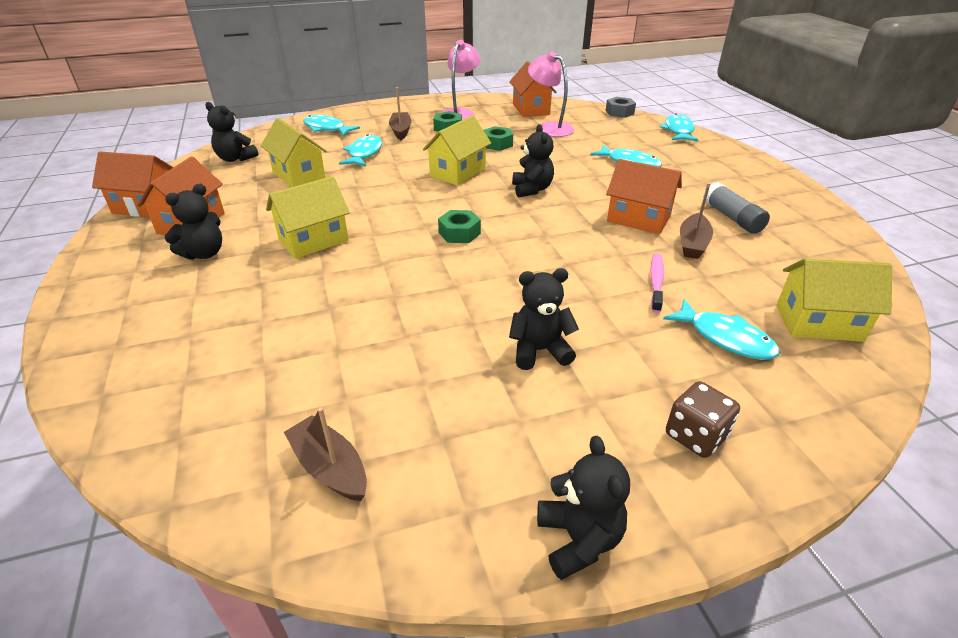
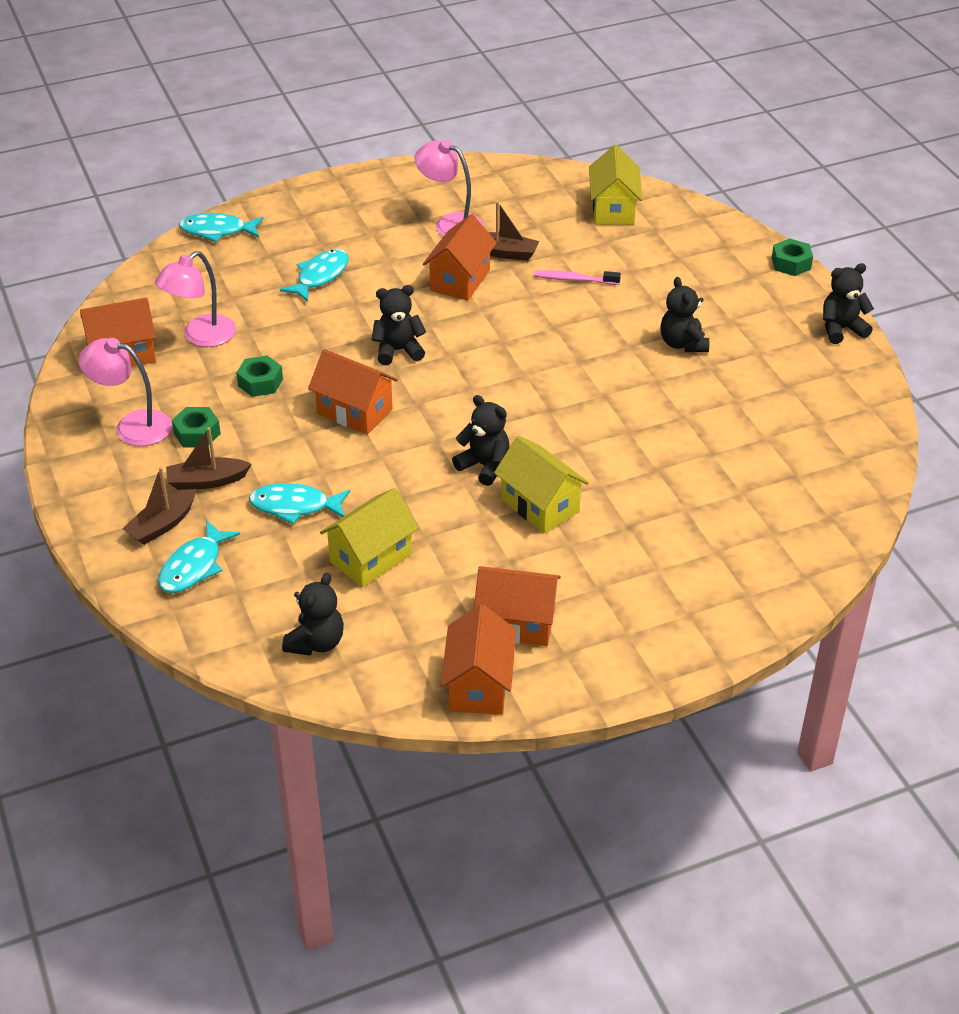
camera: 95 degrees left, 5 degrees up
black teddy bear [165,184,222,260] -> black teddy bear moved to [452,395,510,486]
brown boat [284,407,367,501] -> brown boat moved to [122,467,196,545]
yellow house [423,115,491,186] -> orange house [308,349,398,435]
green nut [438,210,481,243] -> green nut moved to [772,238,813,276]
grey nut [605,97,636,118] -> none
turquoise fish [663,299,780,360] -> none
brown dice [666,381,740,458] -> none
grey glue stick [703,182,770,234] -> pink lamp [414,140,484,237]

